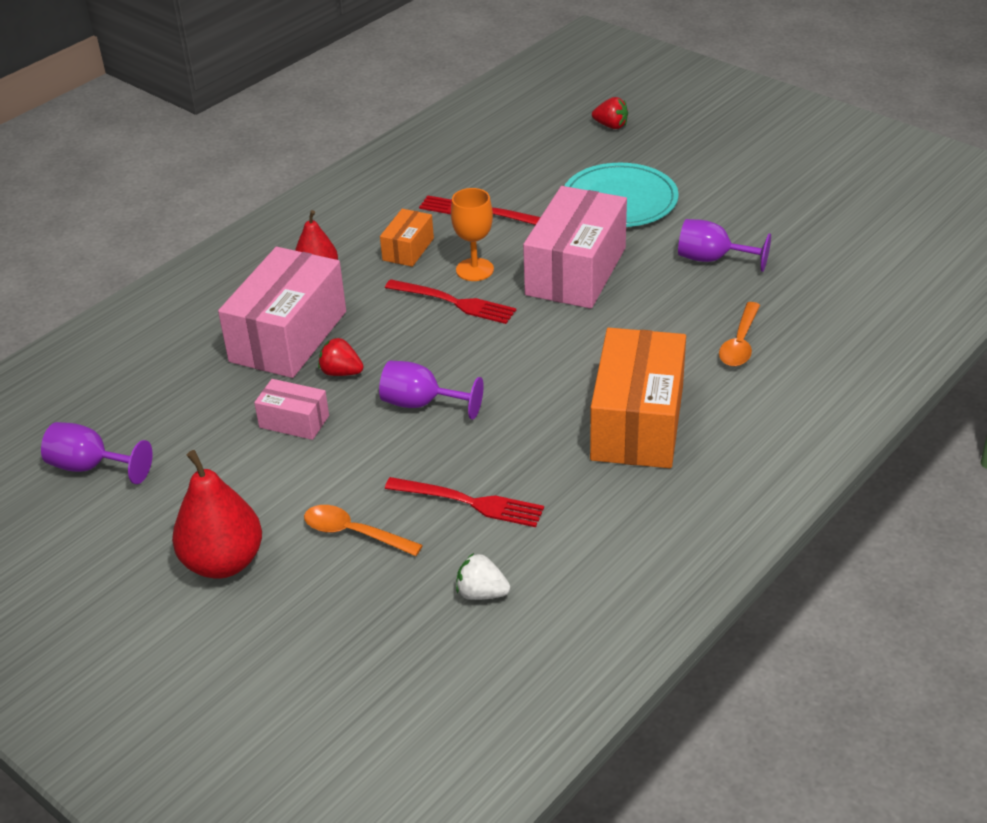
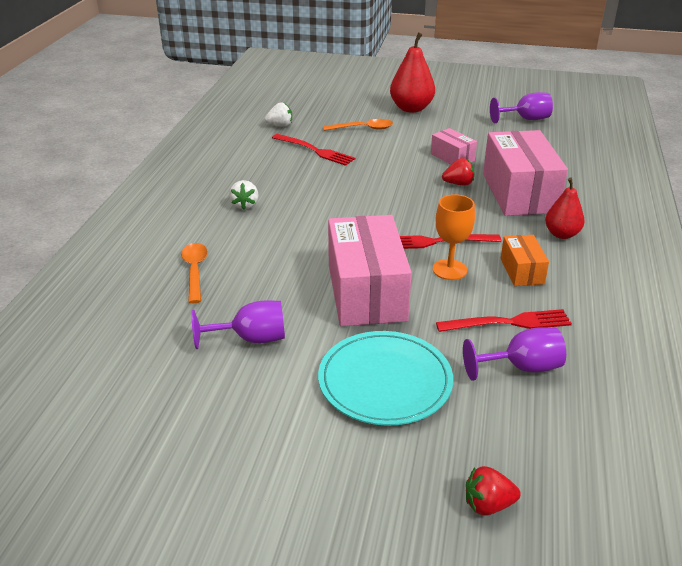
camera: 150 degrees right, 5 degrees down
pink box [254,379,329,440] -> pink box turned 60 degrees clockwise [431,128,477,164]
purple goblet [379,361,484,420] -> purple goblet moved to [463,327,566,381]
red fork [385,477,544,527] -> red fork turned 135 degrees counterclockwise [272,134,355,166]
orange box [590,328,686,468] -> white strawberry [229,180,259,210]

